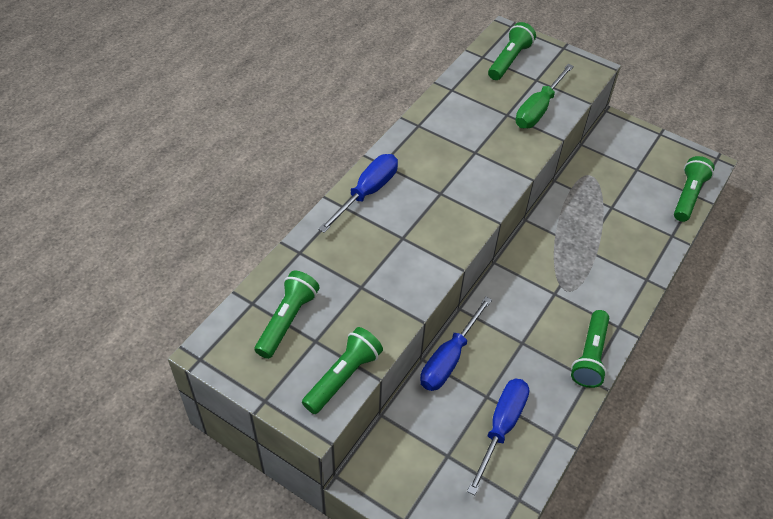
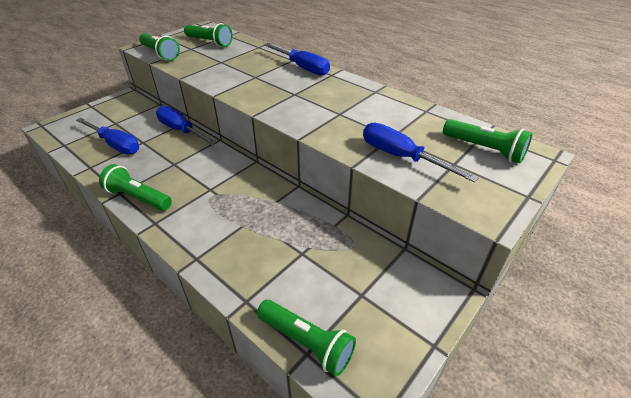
camera: 100 degrees right, 10 degrees down
green screwdriver [515,64,574,128] -> blue screwdriver [363,123,479,182]

